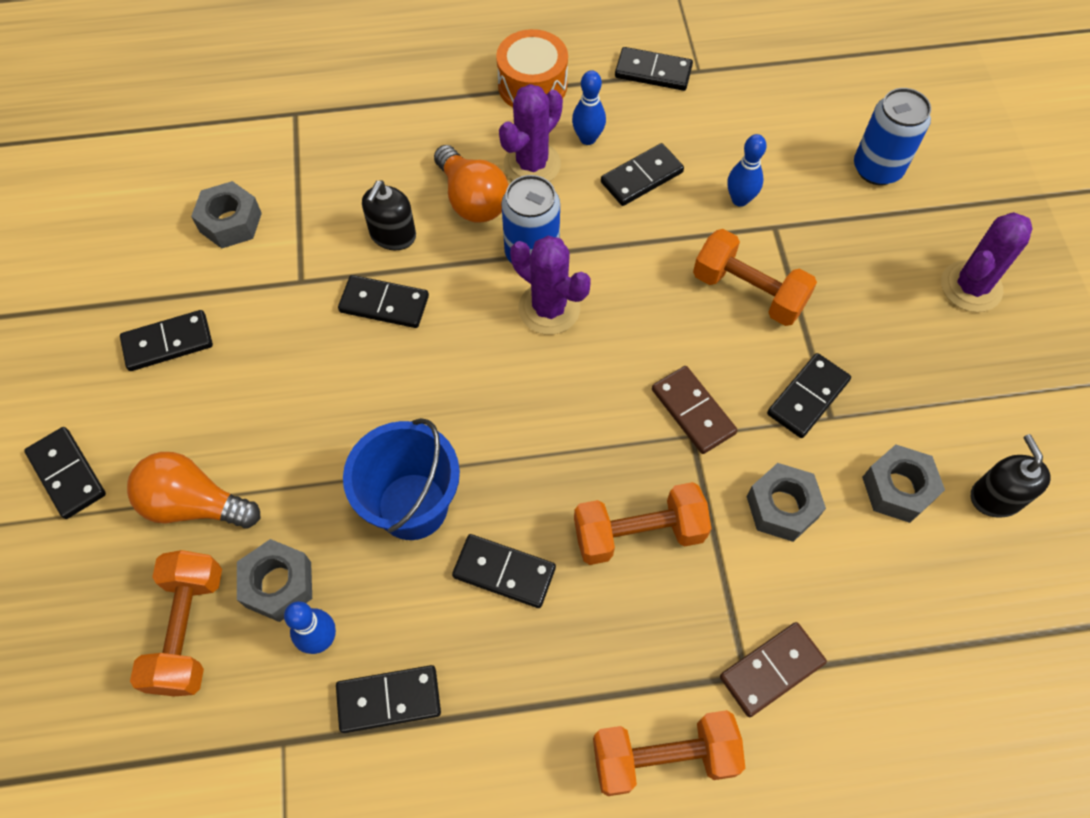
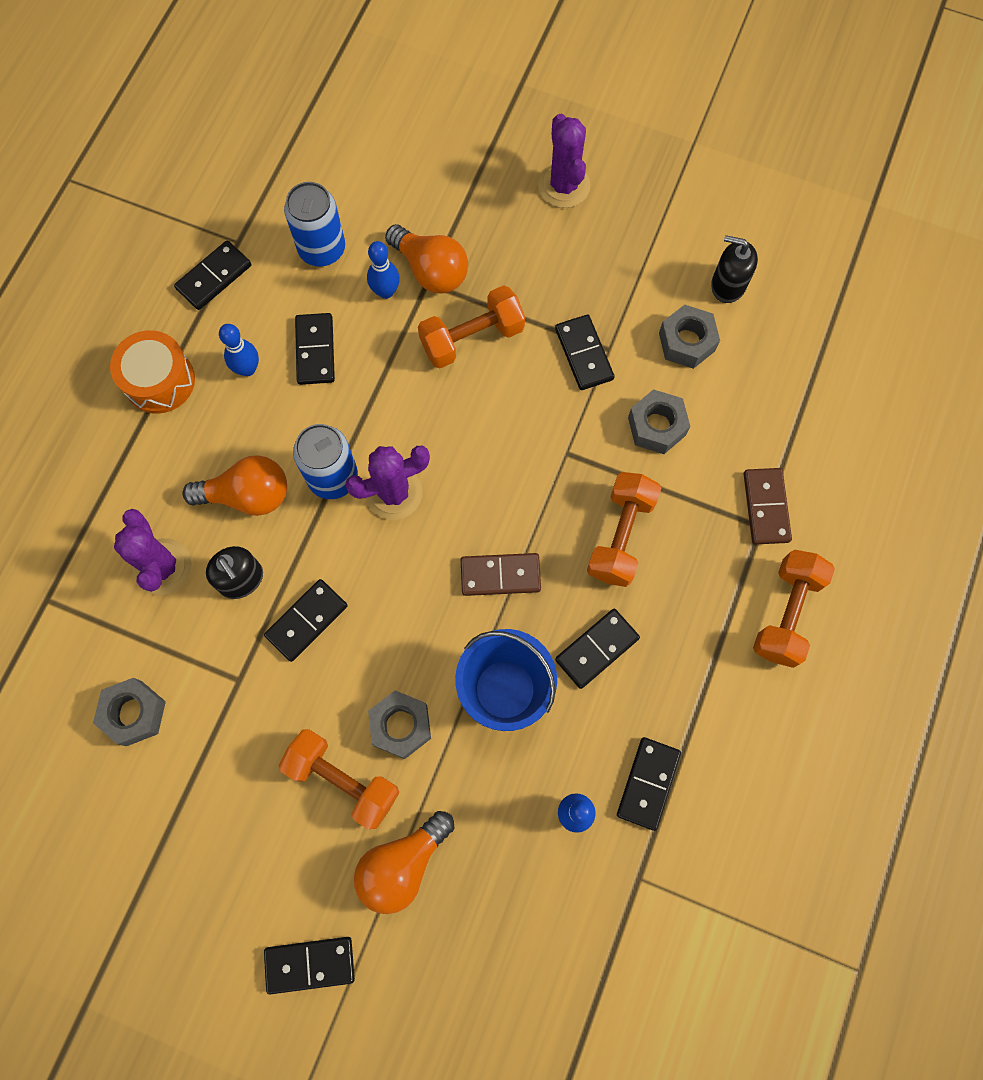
camera: 60 degrees left, 10 degrees up
black domino [120,310,213,371] -> none
orange dumbbell [130,550,222,696] -> orange dumbbell moved to [278,729,399,829]
grey nut [237,539,312,622] -> grey nut moved to [368,690,431,759]
purple cactus [499,84,563,182] -> purple cactus moved to [114,509,192,595]
brown domino [652,366,738,454] -> brown domino moved to [461,553,541,596]
blue can [854,88,931,185] -> blue can moved to [284,182,345,267]
none -> orange light bulb [385,224,468,294]

